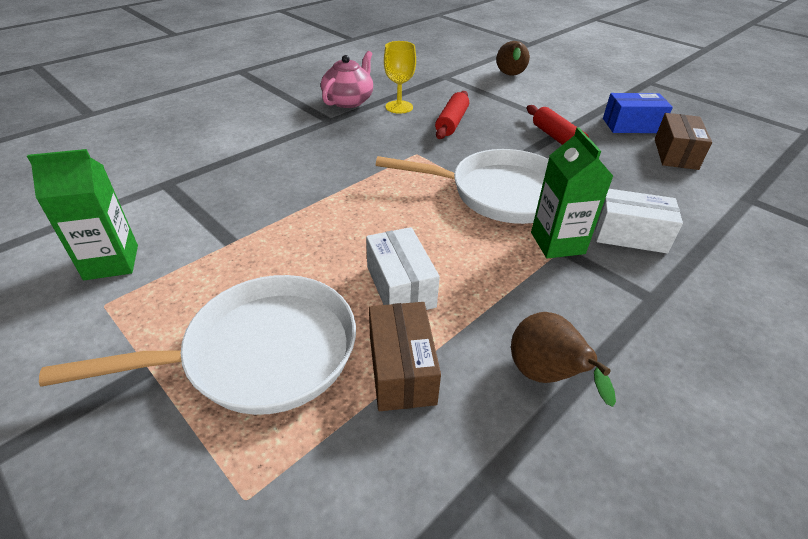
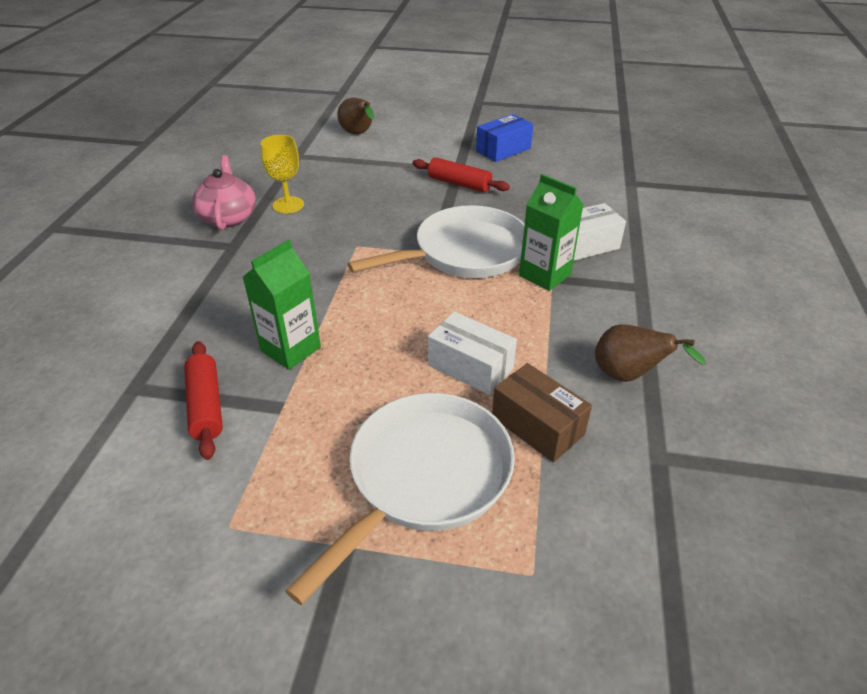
camera: 35 degrees left, 0 degrees up
green carton [27,149,138,280] -> green carton moved to [243,240,321,370]
red rolling pin [435,91,469,139] -> red rolling pin moved to [184,341,223,460]
brown box [655,113,712,170] -> none

